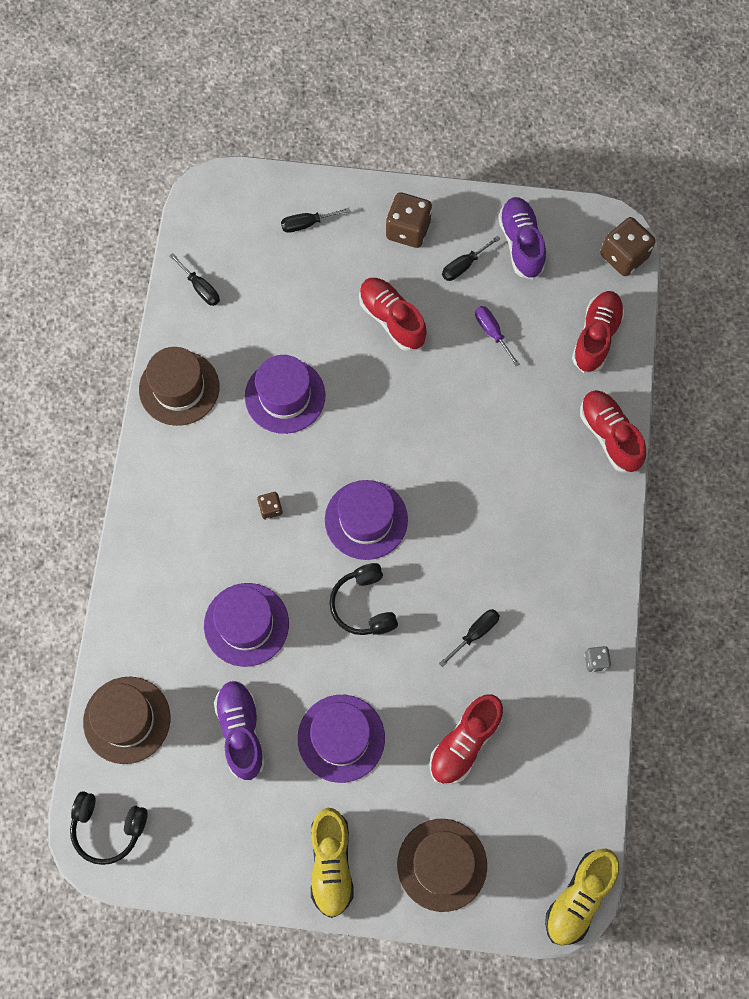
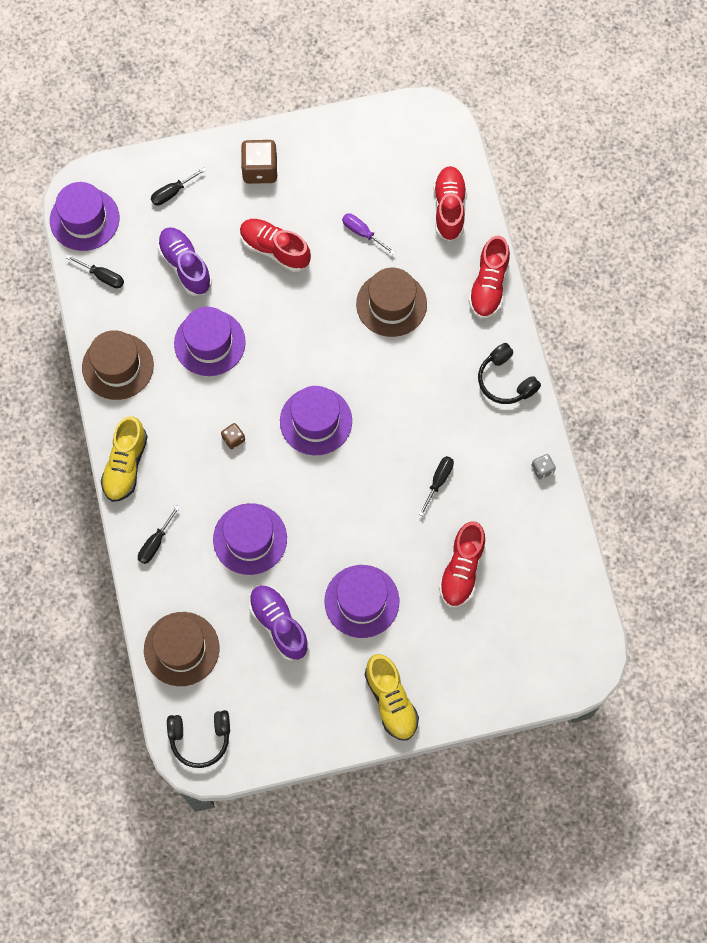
camera: 20 degrees left, 0 degrees up
black headphones [329,563,398,635] -> black headphones moved to [478,343,541,404]
brown hat [397,819,487,912] -> brown hat moved to [356,268,427,337]
black screwdriver [442,236,500,281] -> black screwdriver moved to [138,505,180,564]
purple shoe [498,197,546,279] -> purple shoe moved to [157,227,212,296]
yellow shoe [545,849,619,945] -> yellow shoe moved to [101,416,148,502]
red shoe [580,390,646,473] -> red shoe turned 120 degrees counterclockwise [469,236,510,319]
brown dice [601,217,656,276] -> none
none -> purple hat [50,182,119,251]

